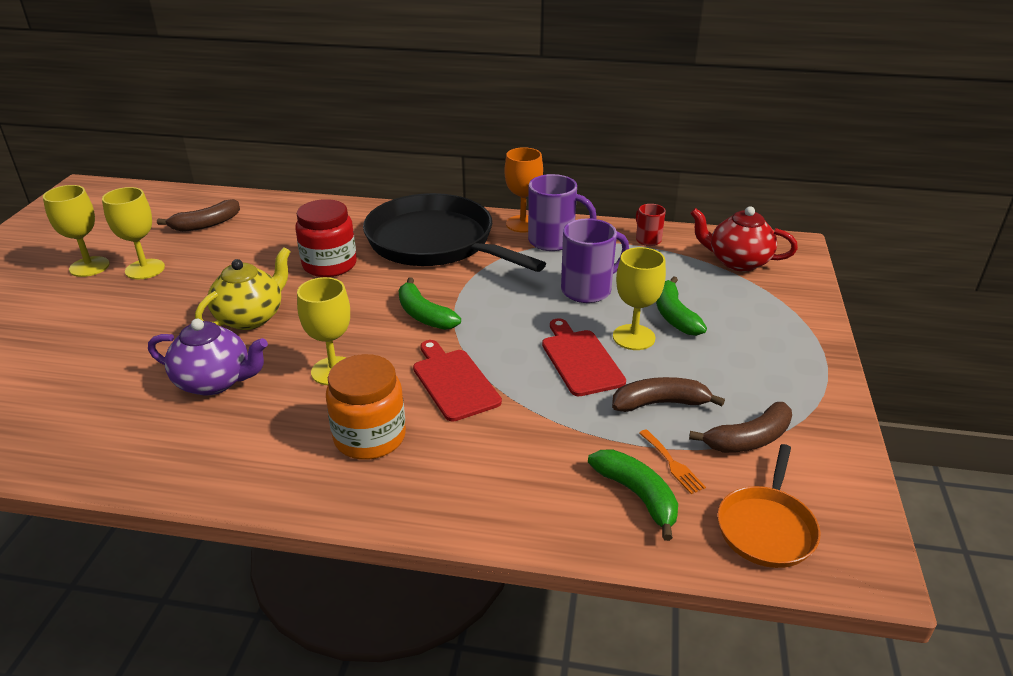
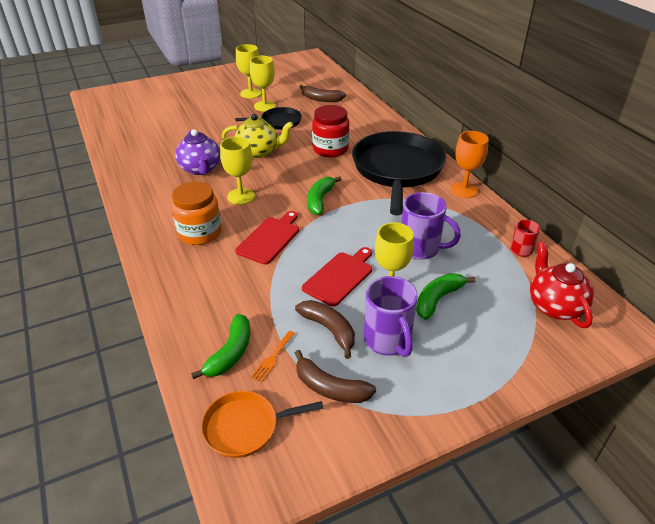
camera: 55 degrees right, 5 degrees up
purple mug [528,174,597,251] -> purple mug moved to [364,276,418,357]
none -> black pan [235,107,302,130]

